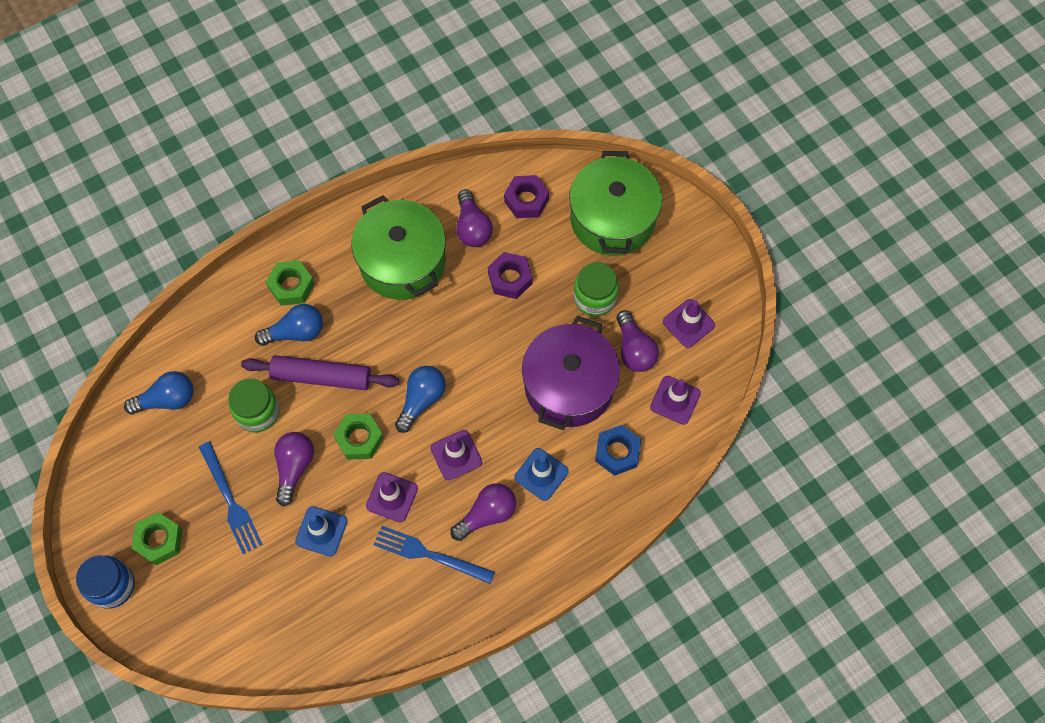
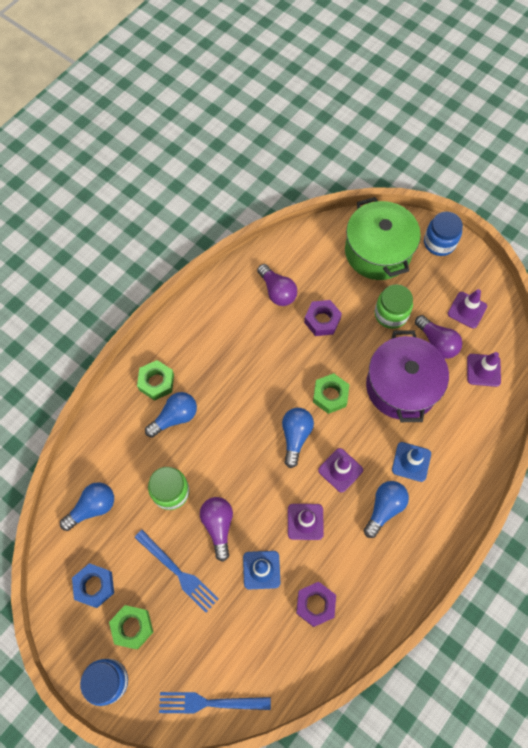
camera: 20 degrees left, 0 degrees up
purple rolling pin [241,355,399,390] -> none
green nut [333,414,384,460] -> green nut moved to [313,373,349,414]
green pot [352,195,446,300] -> none
blue fork [374,526,495,584] -> blue fork moved to [159,692,271,714]
purple light bulb [450,483,516,541] -> blue light bulb [364,481,409,538]
purple nut [504,175,549,218] -> purple nut moved to [296,582,336,627]
blue nut [595,425,641,476] -> blue nut moved to [72,563,114,608]
none -> blue jar [424,212,463,256]

